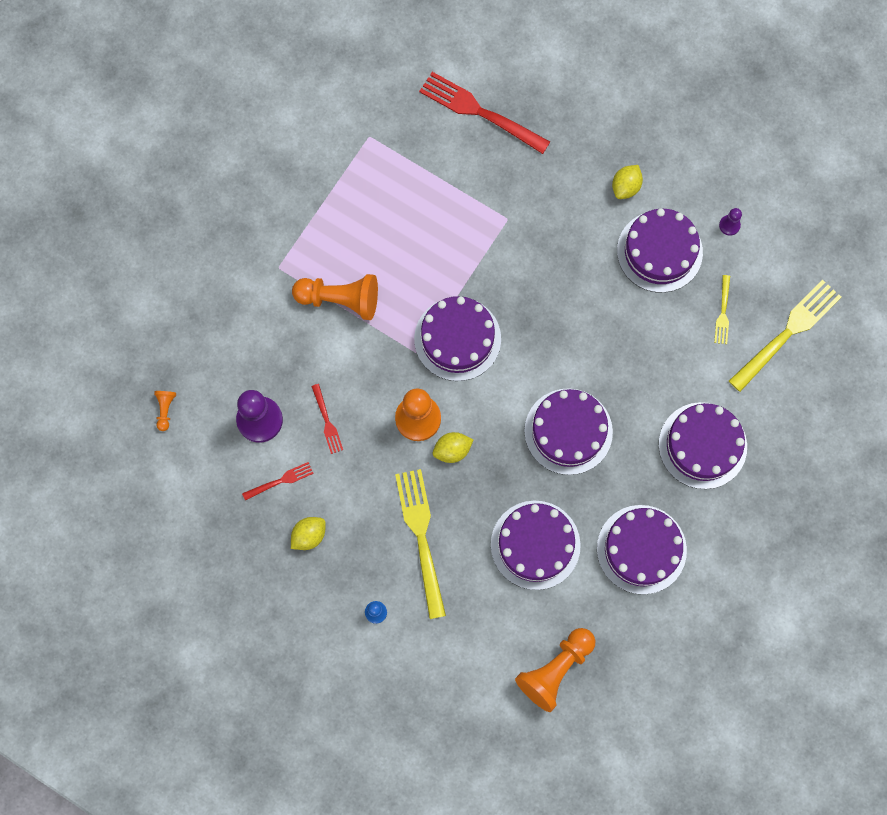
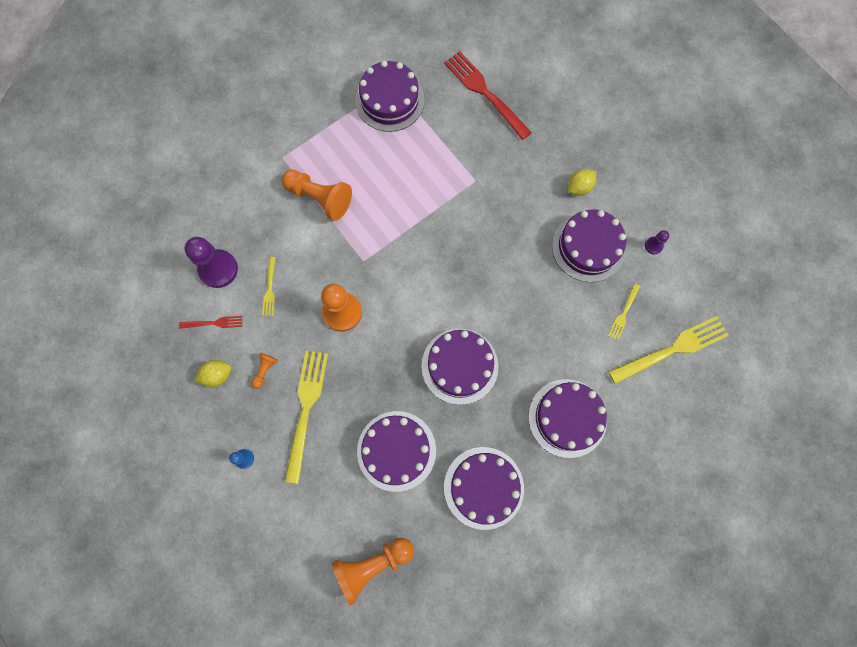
camera: 20 degrees right, 0 degrees up
orange pawn [154,391,176,431] -> orange pawn moved to [251,353,278,389]
red fork [311,384,343,454] -> yellow fork [262,257,276,316]
purple cake [414,296,501,381] -> purple cake moved to [355,61,425,132]
yellow lemon [433,432,473,463] -> none

